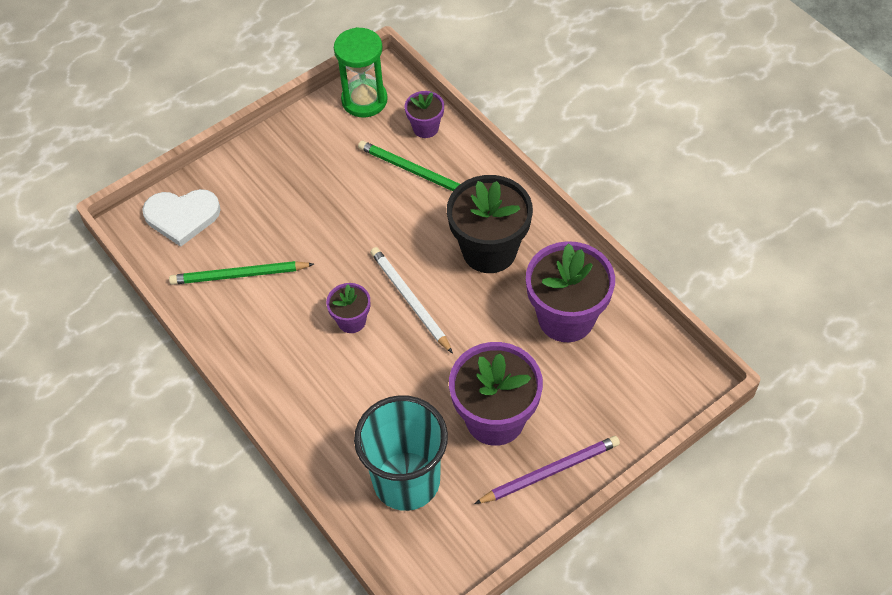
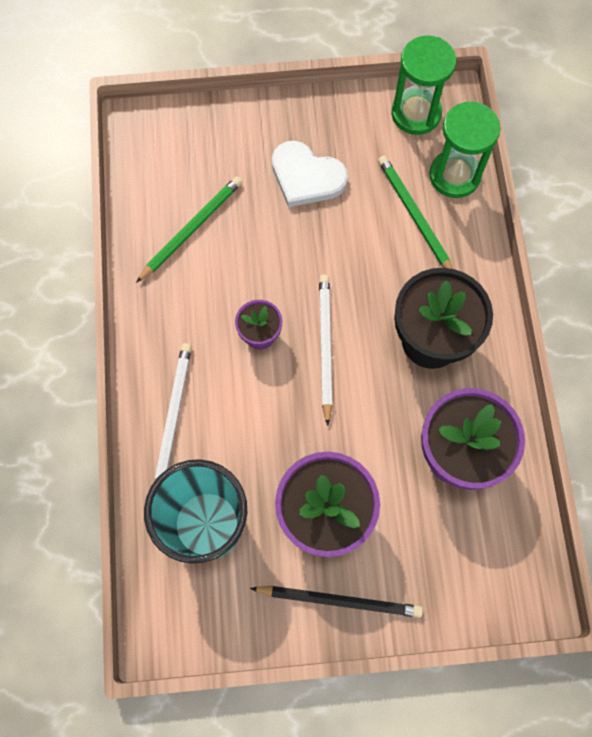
camera: 30 degrees right, 15 degrees up
white heart [142,189,221,247] -> white heart moved to [272,141,348,207]
green pencil [169,261,314,285] -> green pencil turned 105 degrees clockwise [136,176,242,283]
purple flower pot [405,91,444,138] -> green hourglass [429,101,501,198]
purple pencil [474,436,620,504] -> black pencil [250,586,423,618]
none -> white pencil [155,343,192,480]

